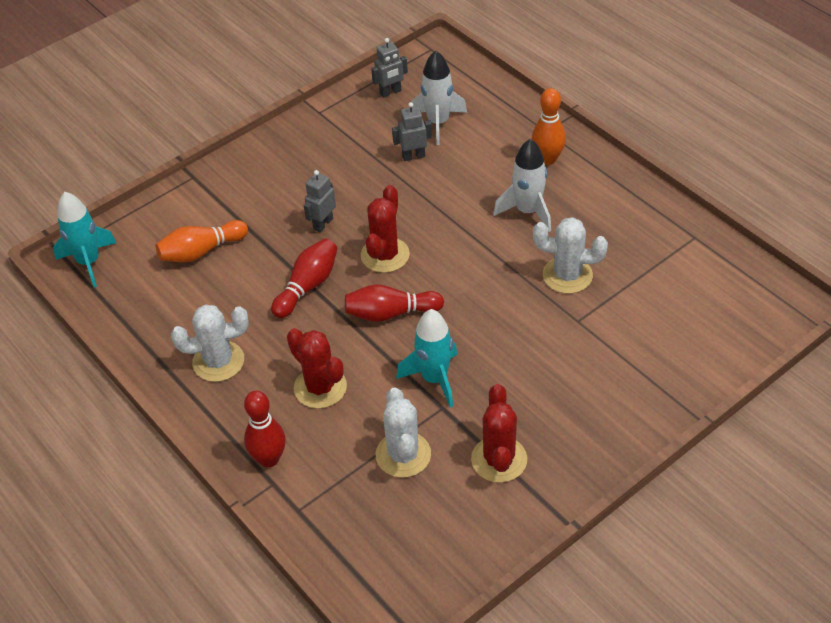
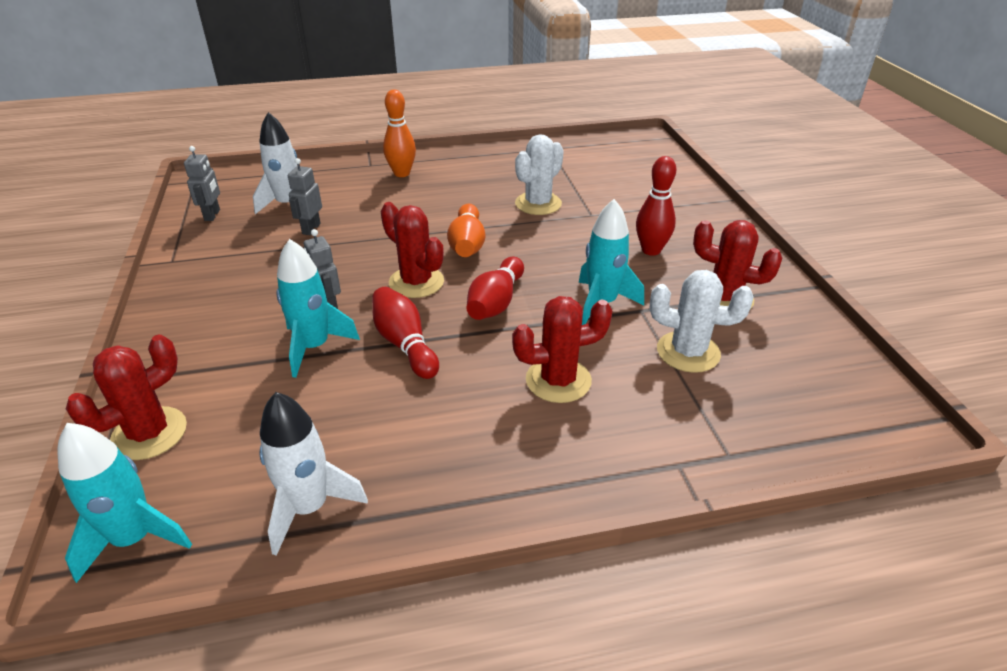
camera: 65 degrees left, 10 degrees down
orange bowling pin [156,220,248,262] -> orange bowling pin moved to [447,204,485,257]
white cactus [171,305,249,382] -> none
red bowling pin [244,391,286,467] -> red bowling pin moved to [636,156,676,256]
white rocket [493,139,551,232] -> white rocket moved to [259,392,368,556]
none -> red cactus [66,335,187,460]
none -> turquoise rocket [276,239,360,378]

